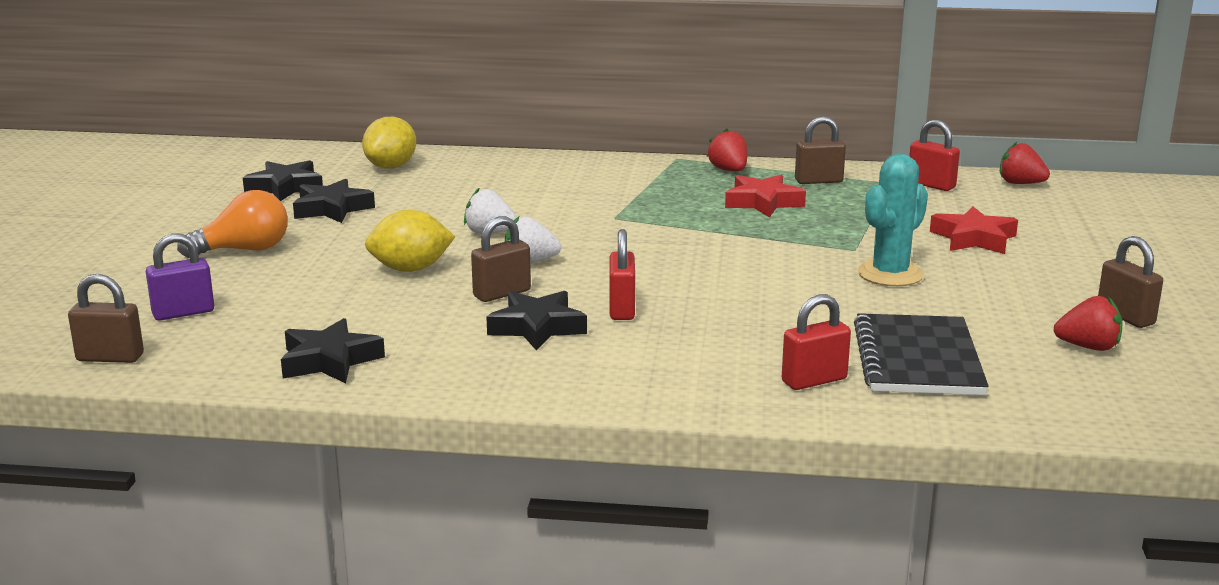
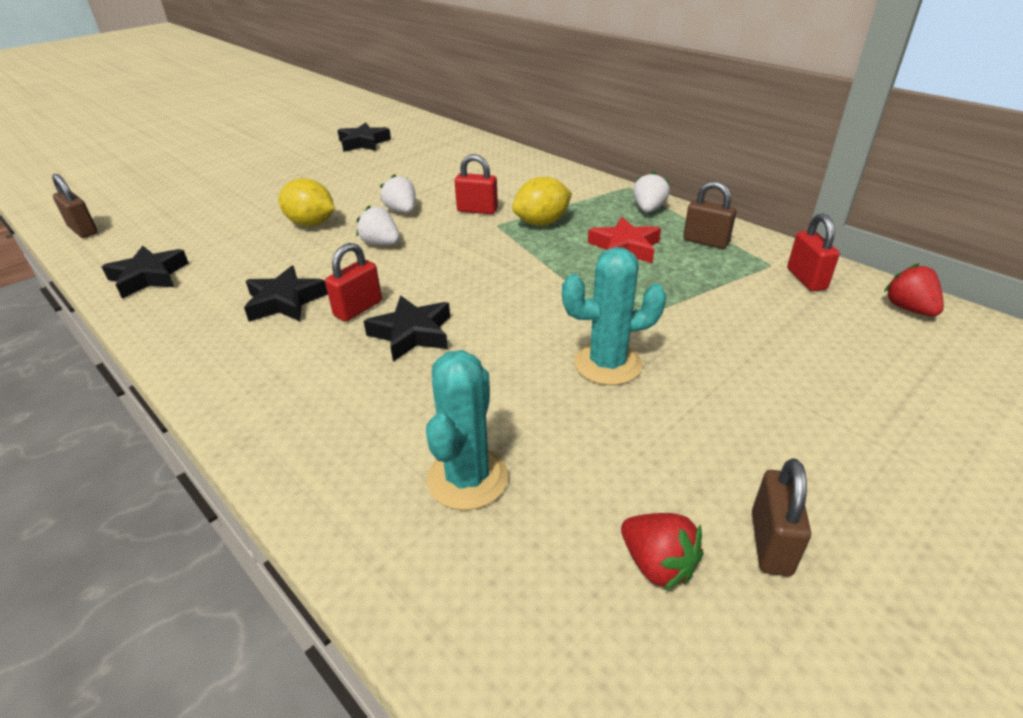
camera: 40 degrees right, 15 degrees up
purple padlock [146,233,214,321] -> none
orange light bulb [177,190,288,258] -> none
black star [293,179,375,223] -> black star moved to [364,296,450,362]
yellow lemon [362,117,416,168] -> yellow lemon moved to [512,177,572,226]
brown padlock [471,216,531,302] -> none
red strawberry [706,129,747,171] -> white strawberry [633,172,670,213]
red padlock [782,294,851,390] -> red padlock moved to [455,154,498,214]
black notebook [854,313,988,395] -> turquoise cactus [426,350,509,510]
red star [930,206,1018,254] -> none

